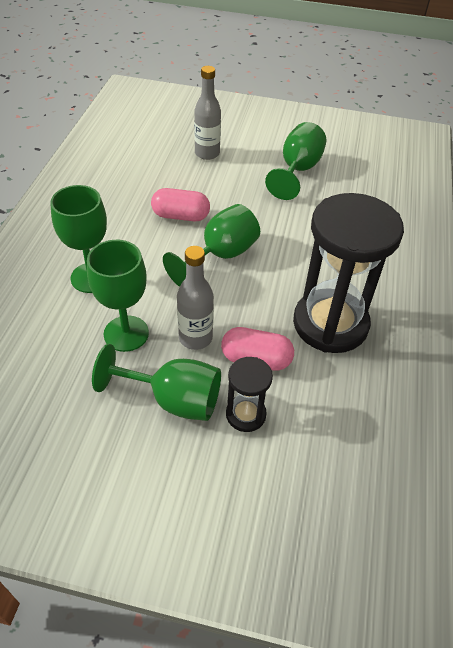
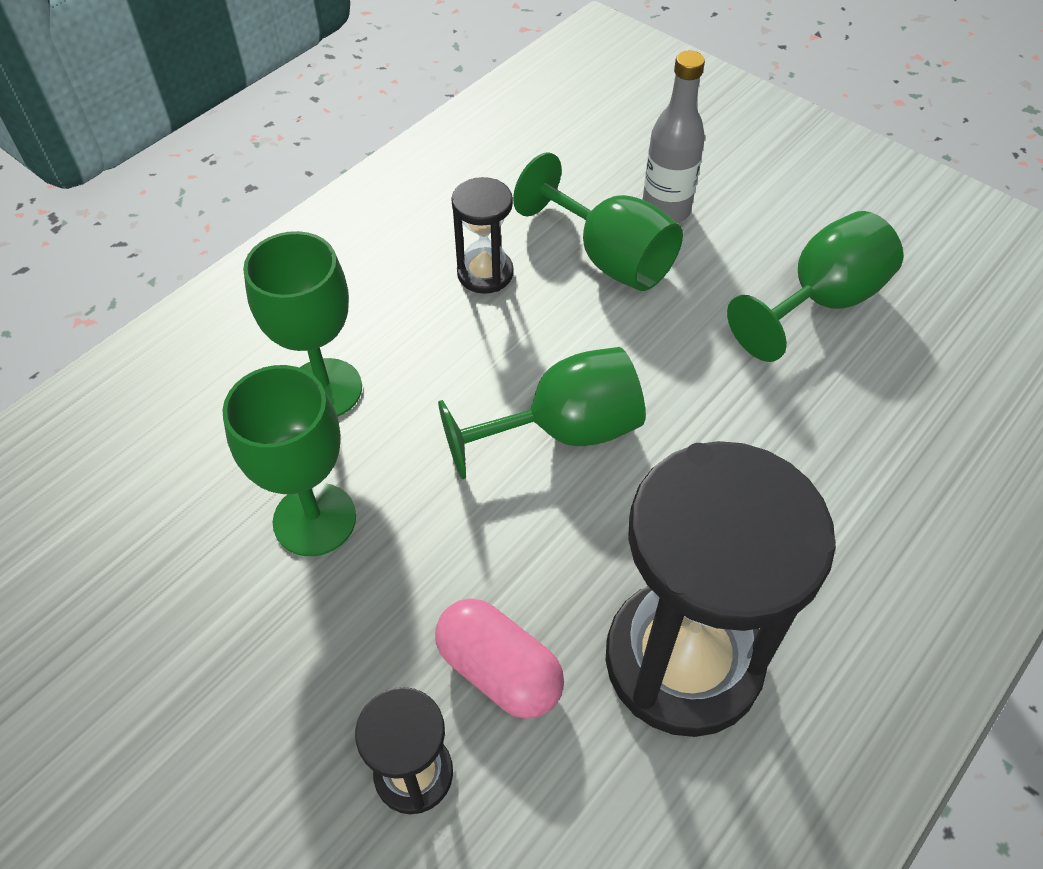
camera: 30 degrees right, 5 degrees up
green goblet [92,344,221,421] -> green goblet moved to [513,152,683,291]
pink capsule [151,188,210,221] -> none
grey bottle [177,246,214,350] -> none
none -> black hourglass [451,177,513,294]

